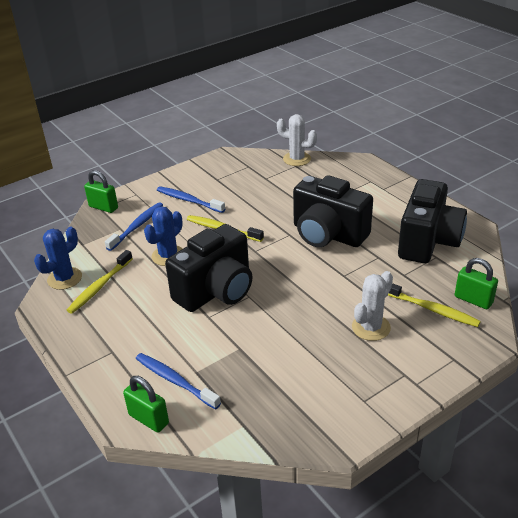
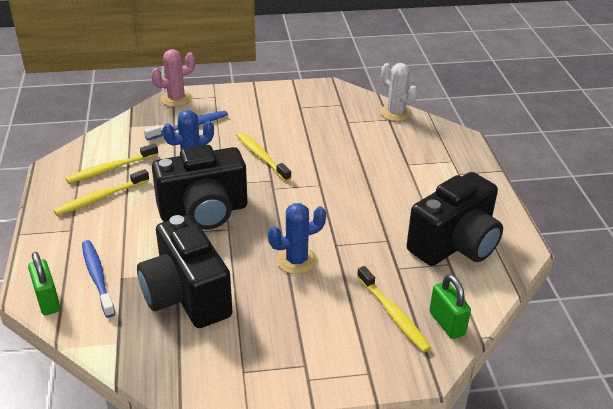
camera: 25 degrees right, 0 degrees up
blue cactus [34,227,82,290] -> blue cactus moved to [268,203,326,274]
green padlock [84,170,118,213] -> pink cactus [151,49,195,107]
blue toothbrush [157,186,225,213] -> none
black camera [293,175,373,247] -> black camera moved to [137,215,232,328]
white cactus [352,271,393,341] -> none
none -> yellow toothbrush [54,169,149,216]

